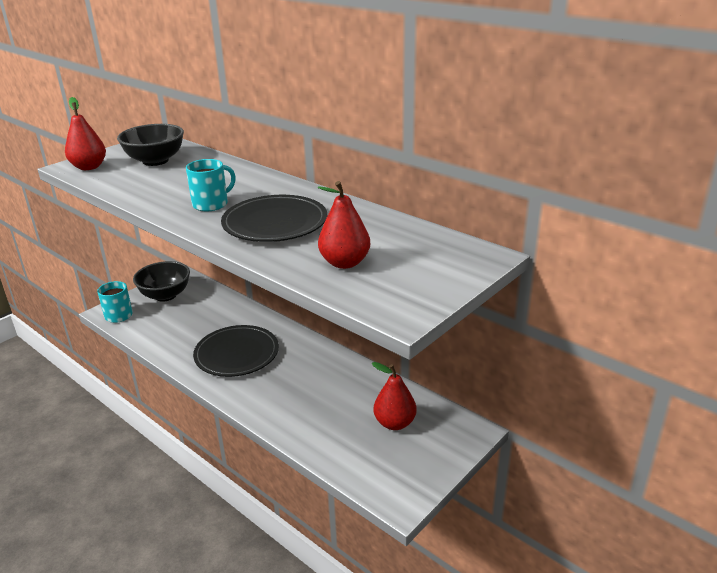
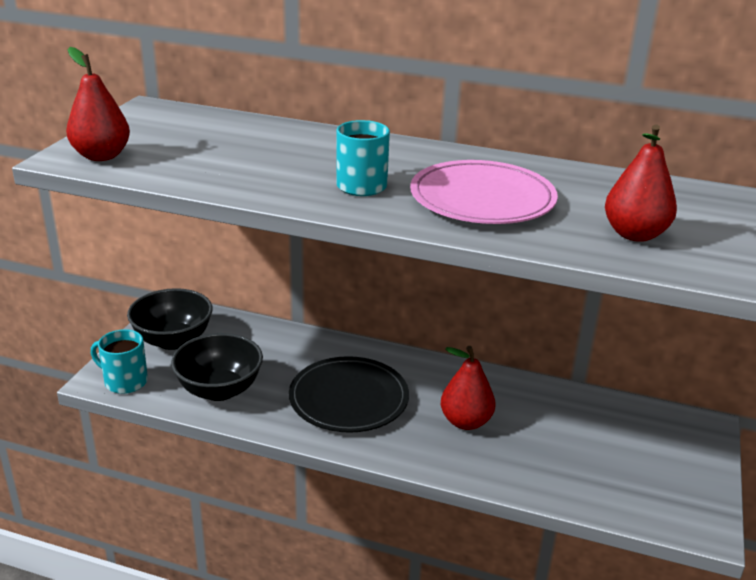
camera: 25 degrees left, 0 degrees up
black bowl [117,124,184,166] -> black bowl moved to [171,333,263,401]
black plate [221,195,327,242] -> pink plate [410,160,558,224]
red pear [372,362,417,430] -> red pear moved to [441,346,496,430]

